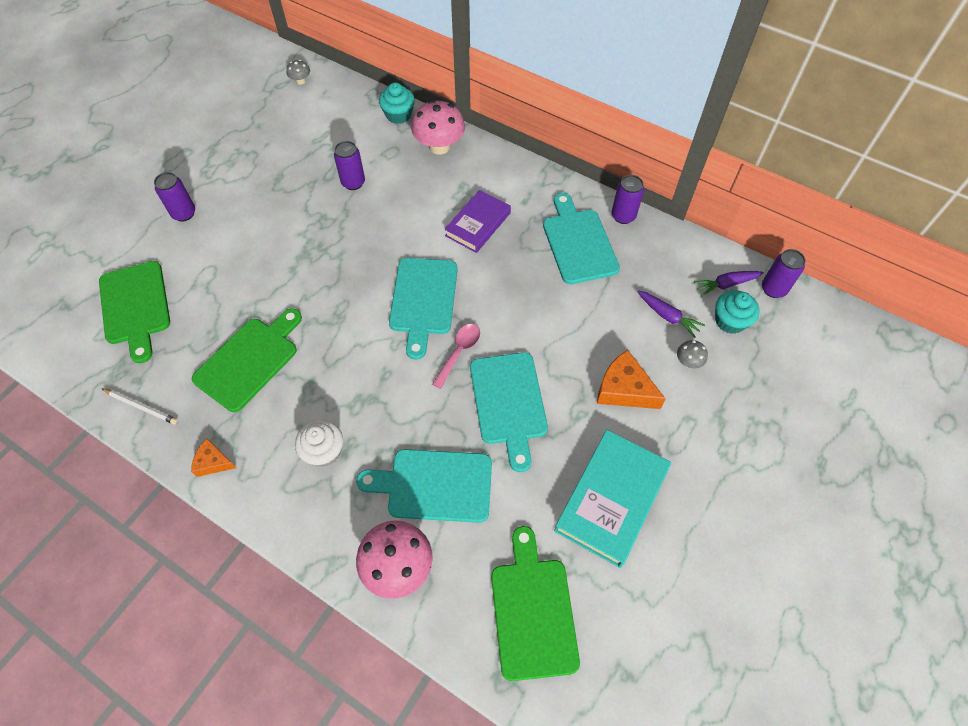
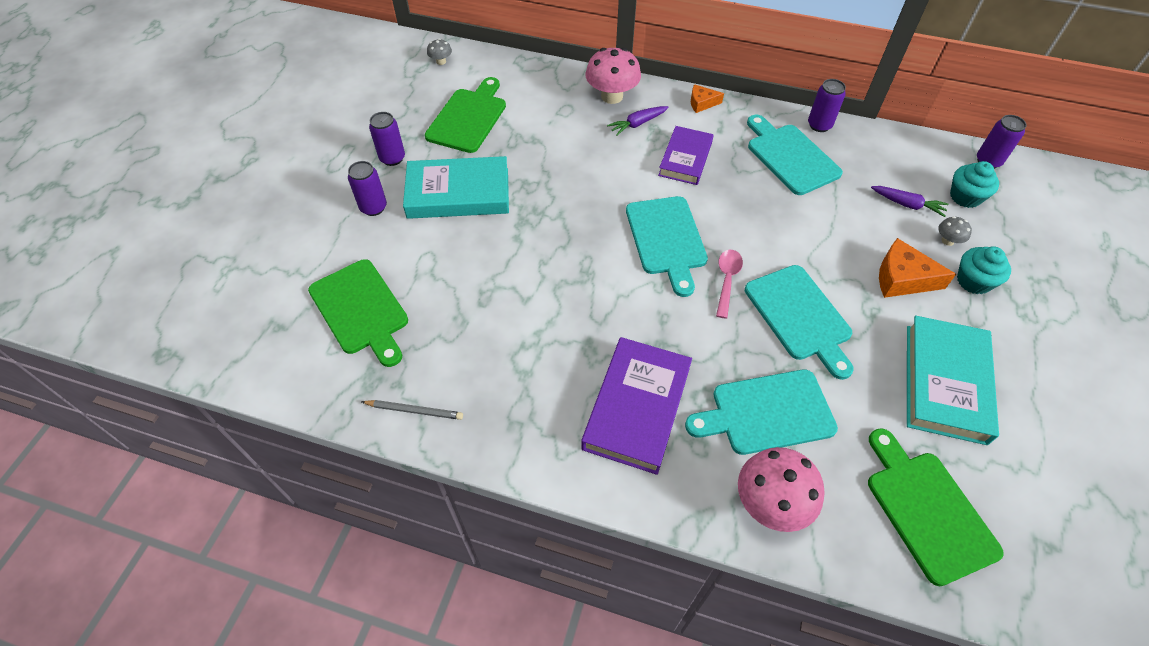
camera: 15 degrees left, 5 degrees down
white pencil [101,388,178,425] -> grey pencil [362,400,463,420]
green cutting board [191,308,302,412] -> green cutting board moved to [425,77,506,153]
orange cheese [191,439,236,477] -> orange cheese moved to [691,84,724,113]
white cupcake [295,420,343,467] -> purple book [581,337,692,475]
purple can [334,141,365,190] -> purple can moved to [369,112,405,166]
turquoise cupcake [379,82,415,124] -> turquoise cupcake moved to [957,246,1011,294]
purple carrot [694,271,764,296] -> purple carrot moved to [607,106,669,136]
none -> turquoise book [403,156,509,219]

